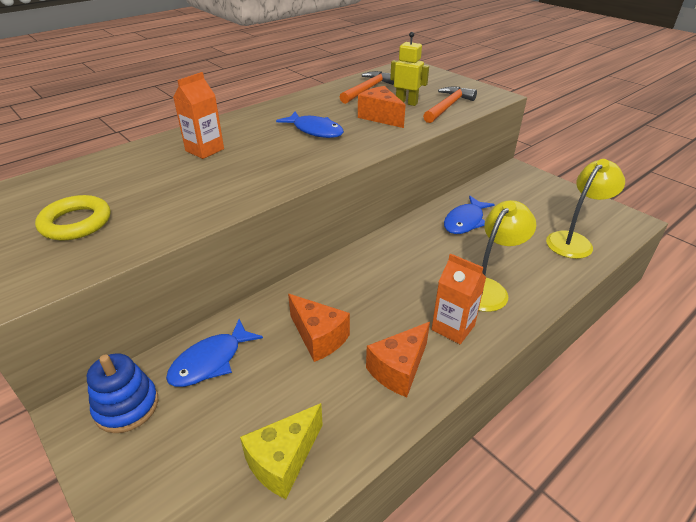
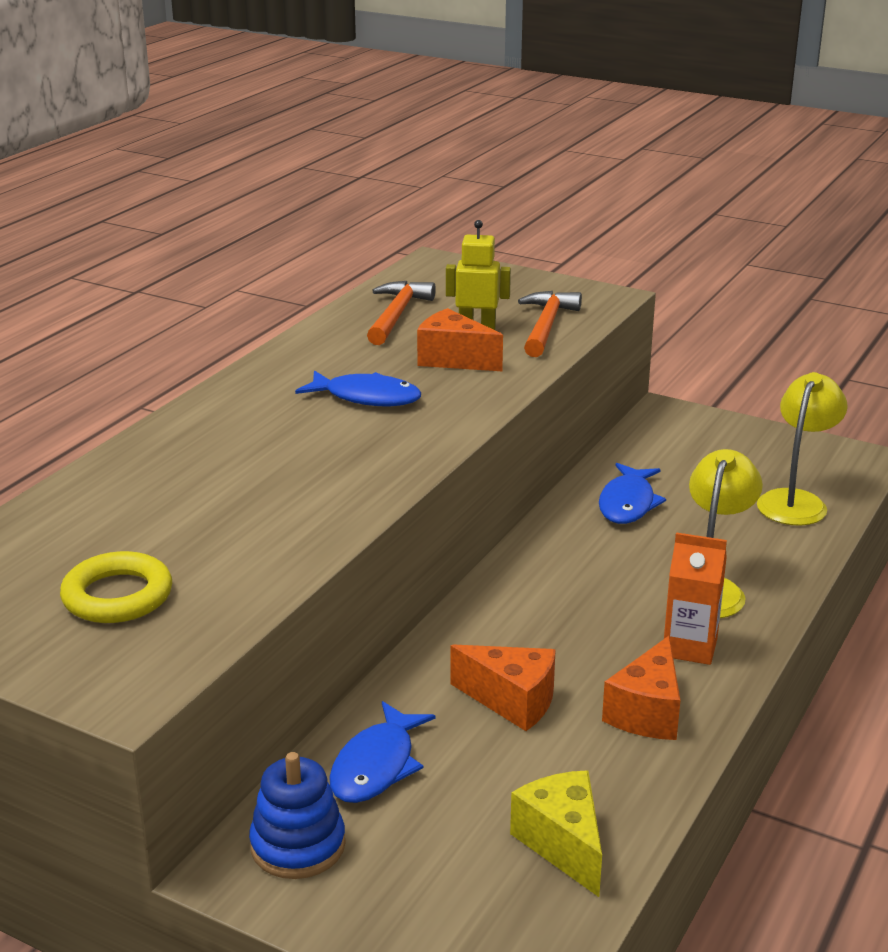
camera: 20 degrees left, 10 degrees down
orange carton [173,72,224,159] -> none
yellow cheese [240,403,323,499] -> yellow cheese turned 135 degrees clockwise [510,770,602,897]

